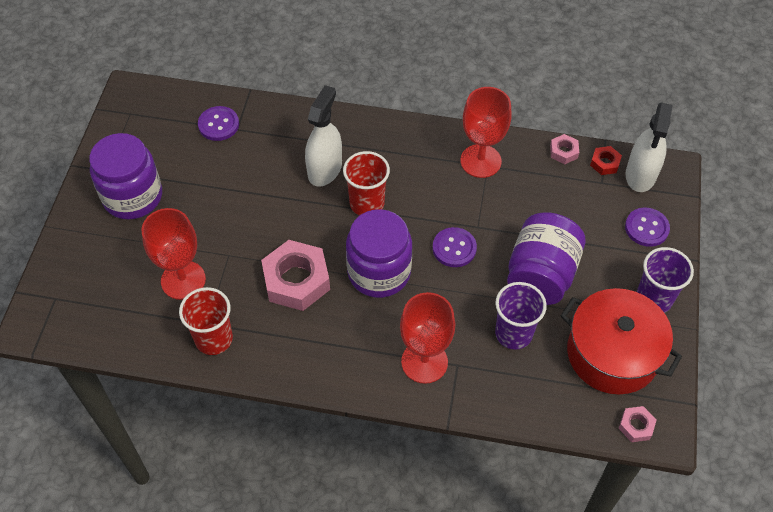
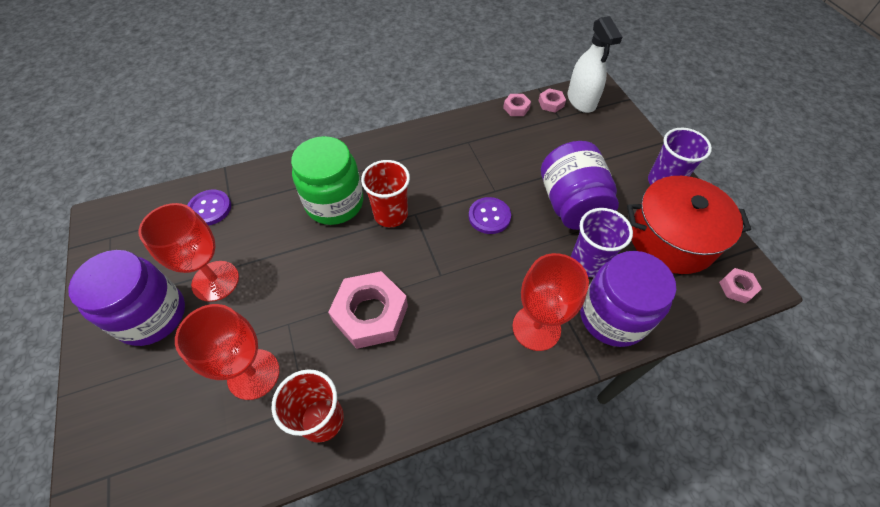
camera: 30 degrees left, 0 degrees up
white spray bottle [305,85,342,187] -> green jar [291,136,363,225]
purple jar [346,209,412,298] -> purple jar moved to [580,251,676,347]
red goblet [460,87,512,178] -> red goblet moved to [139,203,239,302]
red nut [590,146,622,175] -> pink nut [538,88,566,113]
purple button [625,208,670,247] -> none

